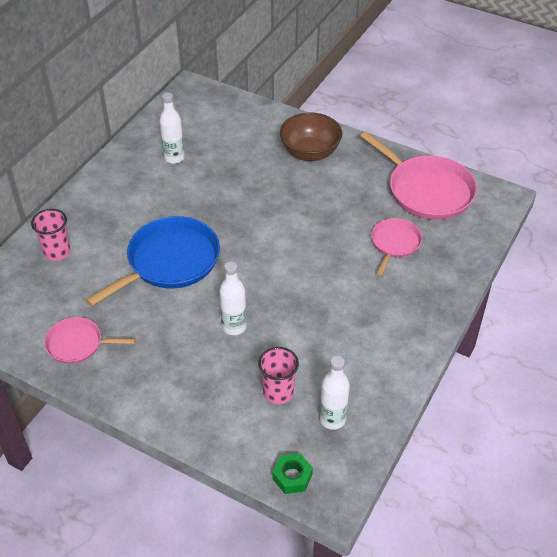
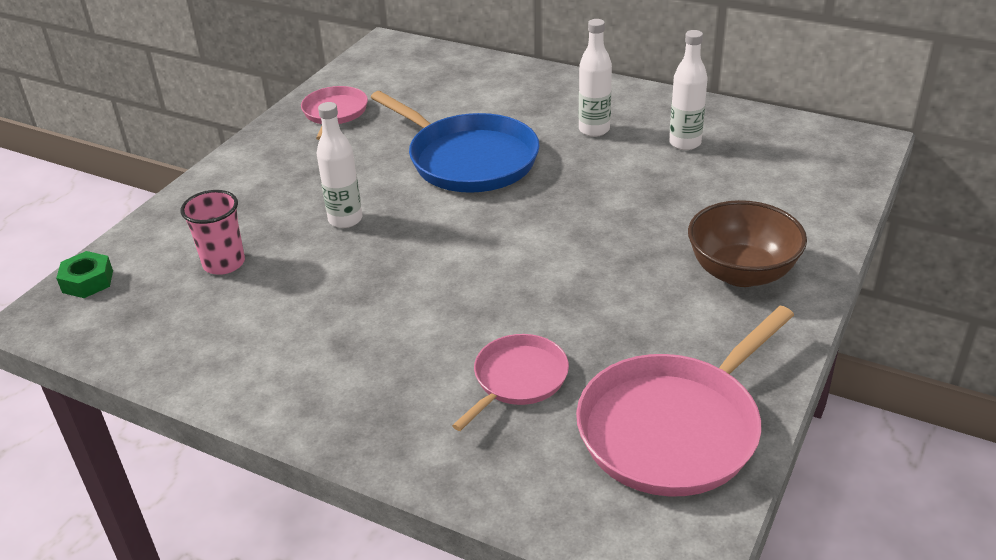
camera: 90 degrees right, 10 degrees down
pink cup [31,209,71,261] -> none
white bottle [320,356,350,430] -> white bottle moved to [579,19,612,137]
pink pan [371,218,422,276] -> pink pan turned 75 degrees counterclockwise [452,334,569,431]

